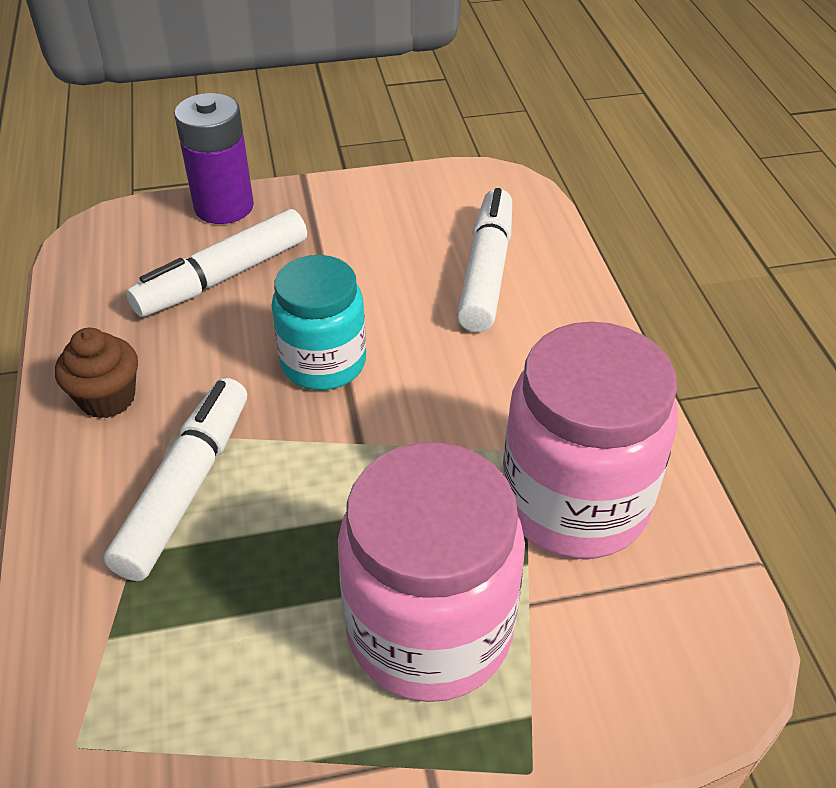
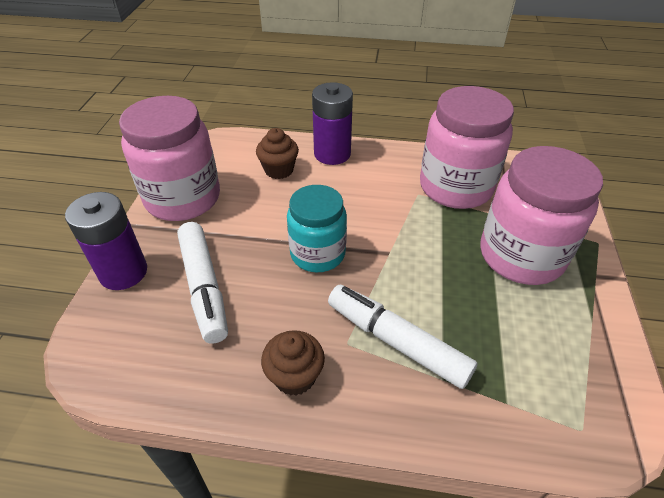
camera: 70 degrees left, 0 degrees up
white marker [457,188,512,332] -> brown cupcake [256,128,299,179]
none -> pink jar [119,96,220,221]
none -> purple battery [312,82,353,165]

